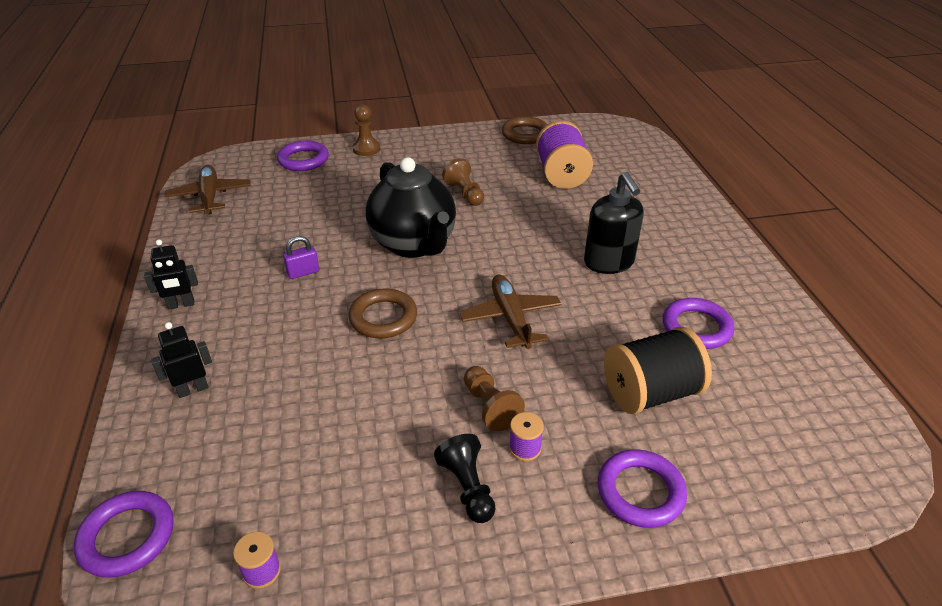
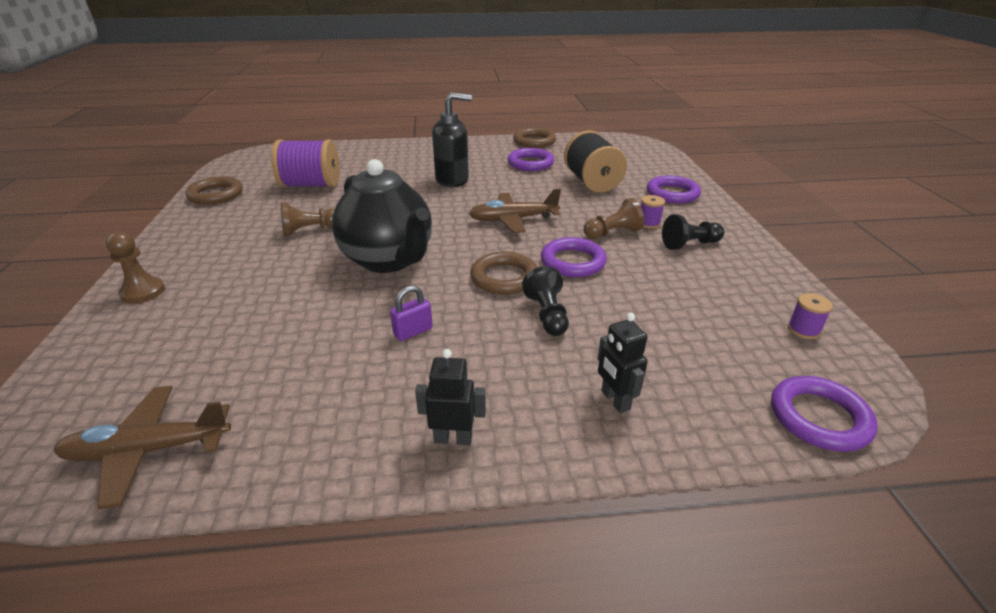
camera: 85 degrees left, 5 degrees down
black robot [144,239,198,310] -> black robot turned 75 degrees counterclockwise [415,349,486,445]
purple ring [277,140,329,171] -> purple ring moved to [541,237,607,277]
purple padlock [283,236,319,279] -> purple padlock turned 75 degrees clockwise [390,285,433,341]
black teapot [366,157,456,258] -> black teapot turned 75 degrees clockwise [332,159,432,273]
none -> brown ring [513,128,556,148]
none -> black pawn [522,266,569,336]

